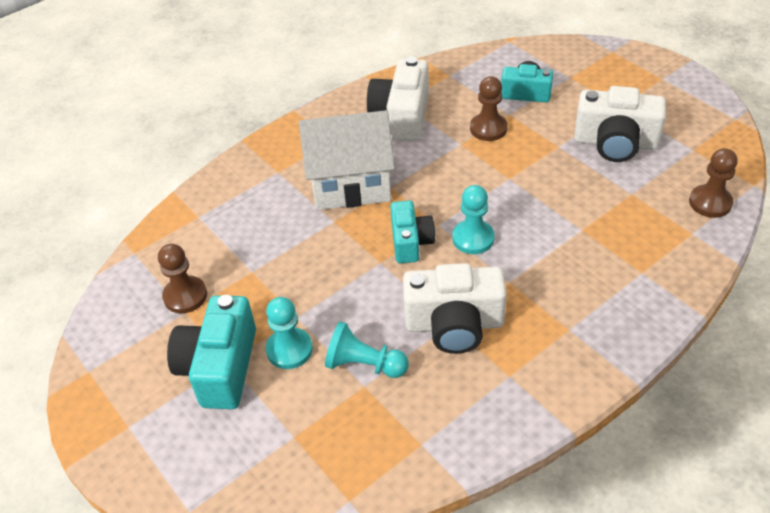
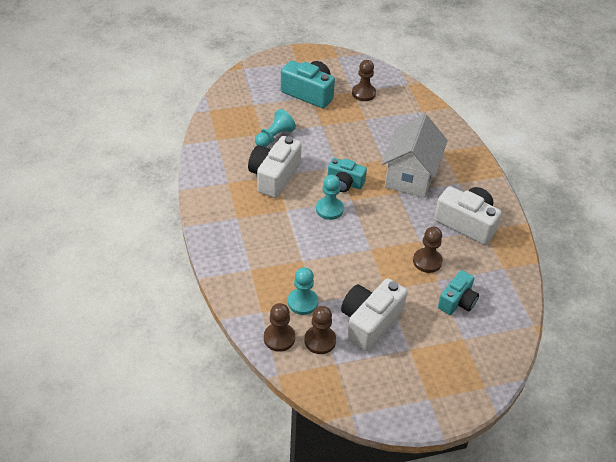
camera: 110 degrees right, 0 degrees up
turquoise pawn [266,297,313,369] -> turquoise pawn moved to [288,267,318,315]
none -> brown pawn [304,306,336,354]

